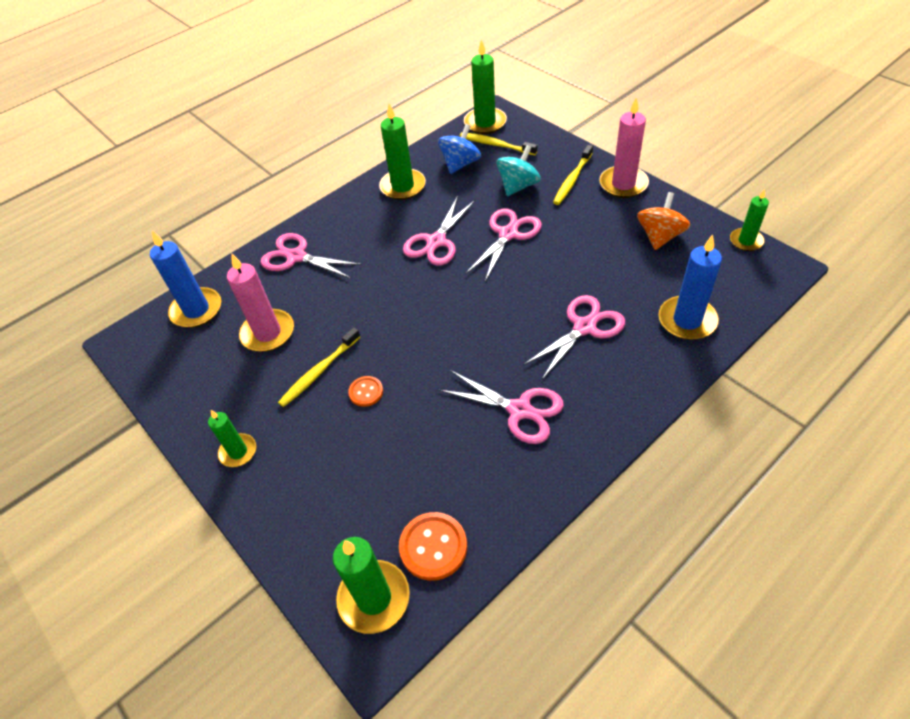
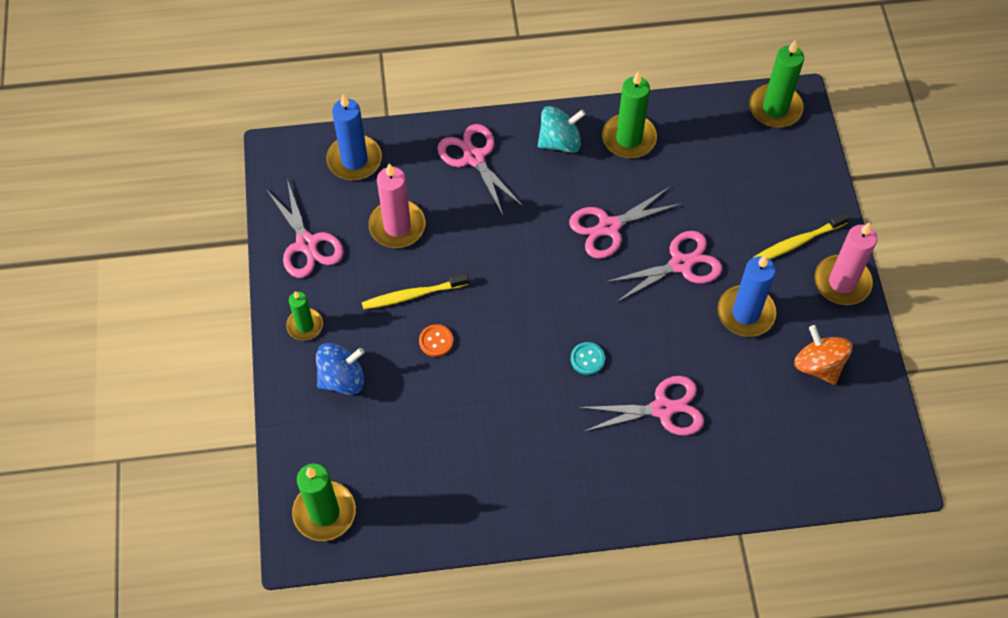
camera: 30 degrees right, 10 degrees up
orange button [399,512,467,581] -> none
blue spinning top [438,124,481,174] -> blue spinning top moved to [316,343,364,395]
pink scissors [439,370,564,444] -> pink scissors moved to [266,180,344,278]
yellow toothbrush [459,132,537,155] -> none
turquoise spinning top [496,145,541,196] -> turquoise spinning top moved to [538,106,586,153]
orange spinning top [637,192,690,250] -> orange spinning top turned 90 degrees counterclockwise [794,325,853,385]
blue candle [659,235,722,340] -> blue candle moved to [717,255,777,337]
green candle [730,189,769,251] -> none
none -> turquoise button [570,342,605,375]

